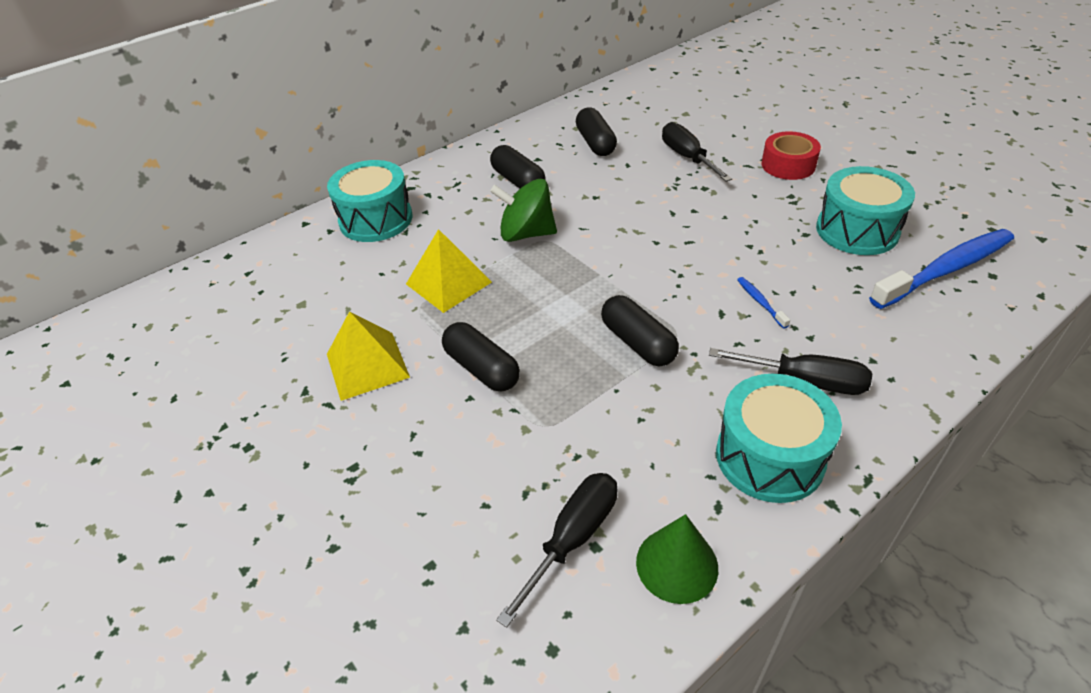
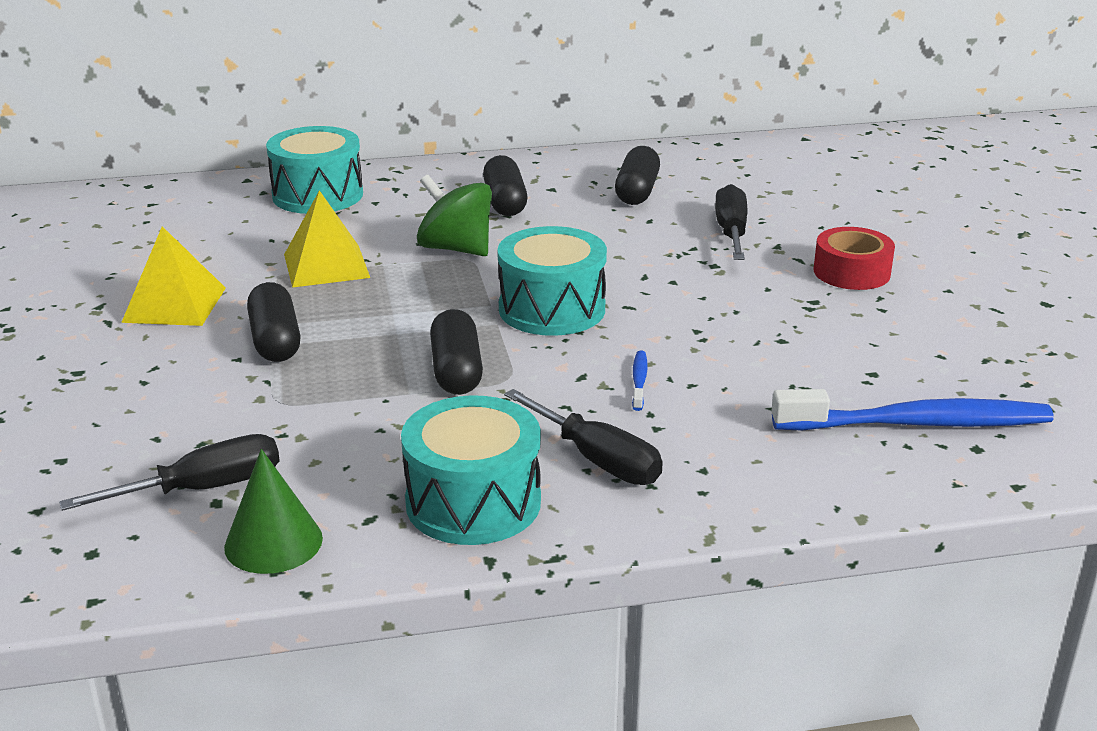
camera: 25 degrees right, 15 degrees down
turquoise drum [816,166,915,255] -> turquoise drum moved to [497,226,607,336]

